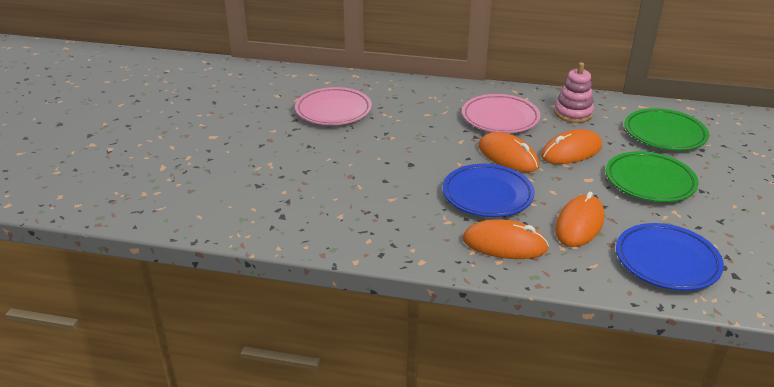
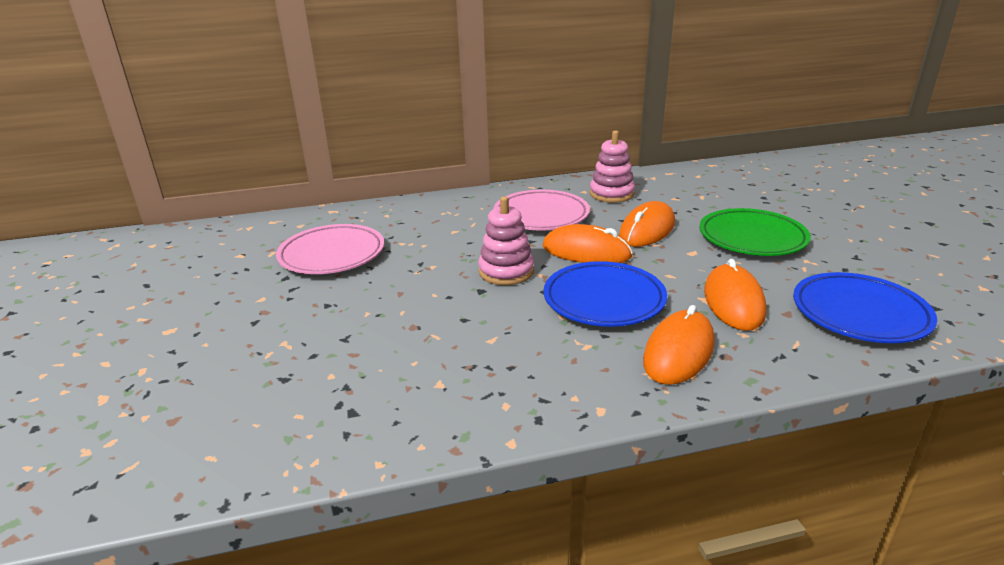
camera: 25 degrees left, 5 degrees down
orange mouse [463,219,549,259] -> orange mouse turned 45 degrees counterclockwise [643,305,715,385]
green plate [625,108,709,150] -> none
none -> pink stacking toy [478,196,534,285]

